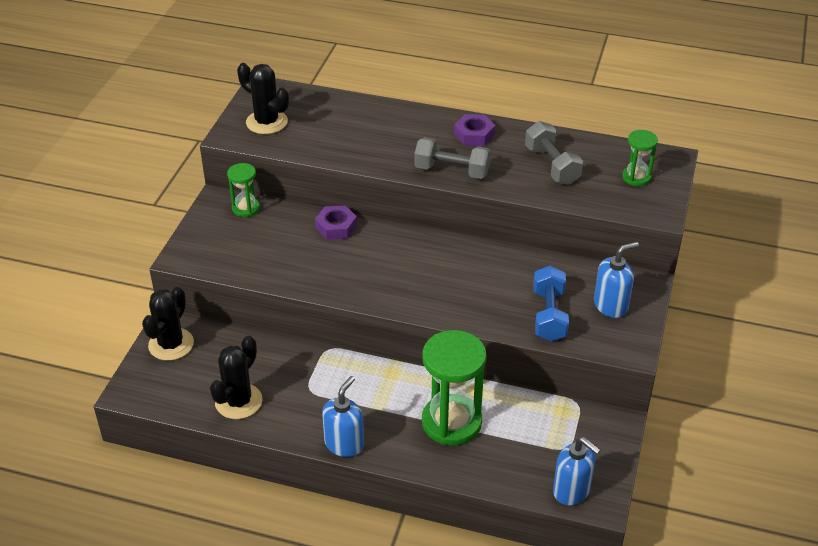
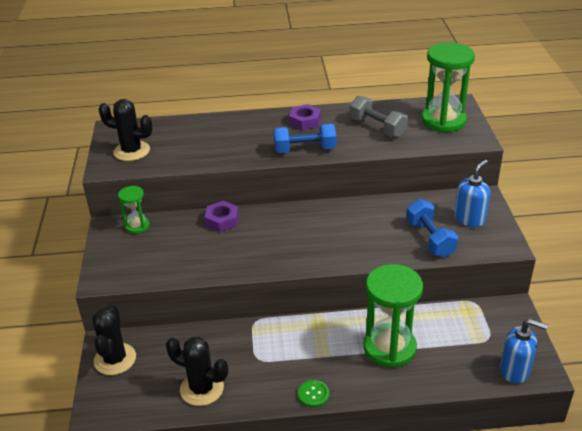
camera: 20 degrees left, 5 degrees down
black cactus [210,336,262,419] -> black cactus turned 75 degrees counterclockwise [166,337,228,406]
blue soap dispenser [322,376,364,457] -> green button [298,380,329,407]
grey dumbbell [414,137,491,179] -> blue dumbbell [274,124,336,153]
green hourglass [622,130,658,186] -> green hourglass [422,42,475,133], size x1.93

